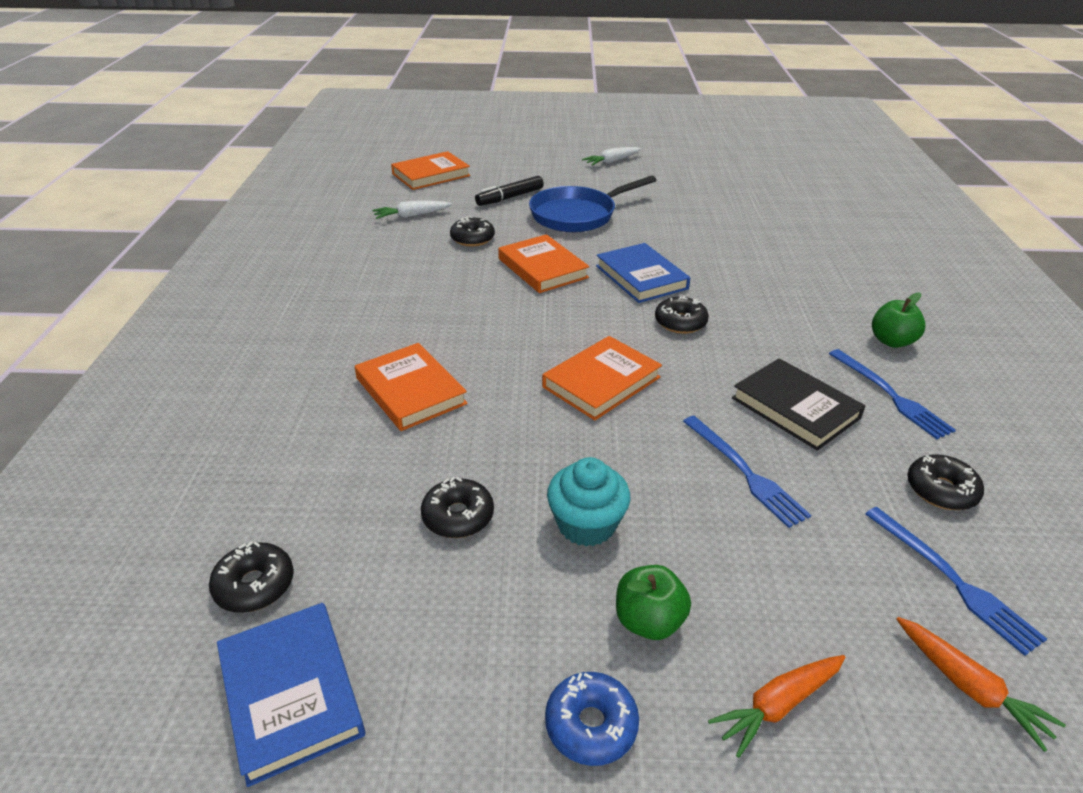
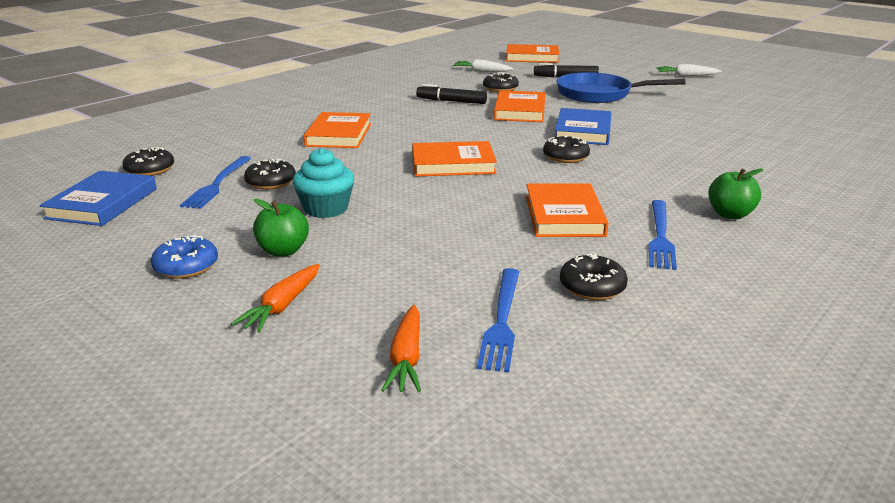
camera: 40 degrees right, 10 degrees down
blue fork [683,416,811,528] -> blue fork moved to [180,156,251,209]
orange carrot [708,655,845,758] -> orange carrot turned 75 degrees counterclockwise [231,264,320,332]
black book [732,358,865,451] -> orange book [526,183,609,237]
none -> black marker [416,84,487,104]

